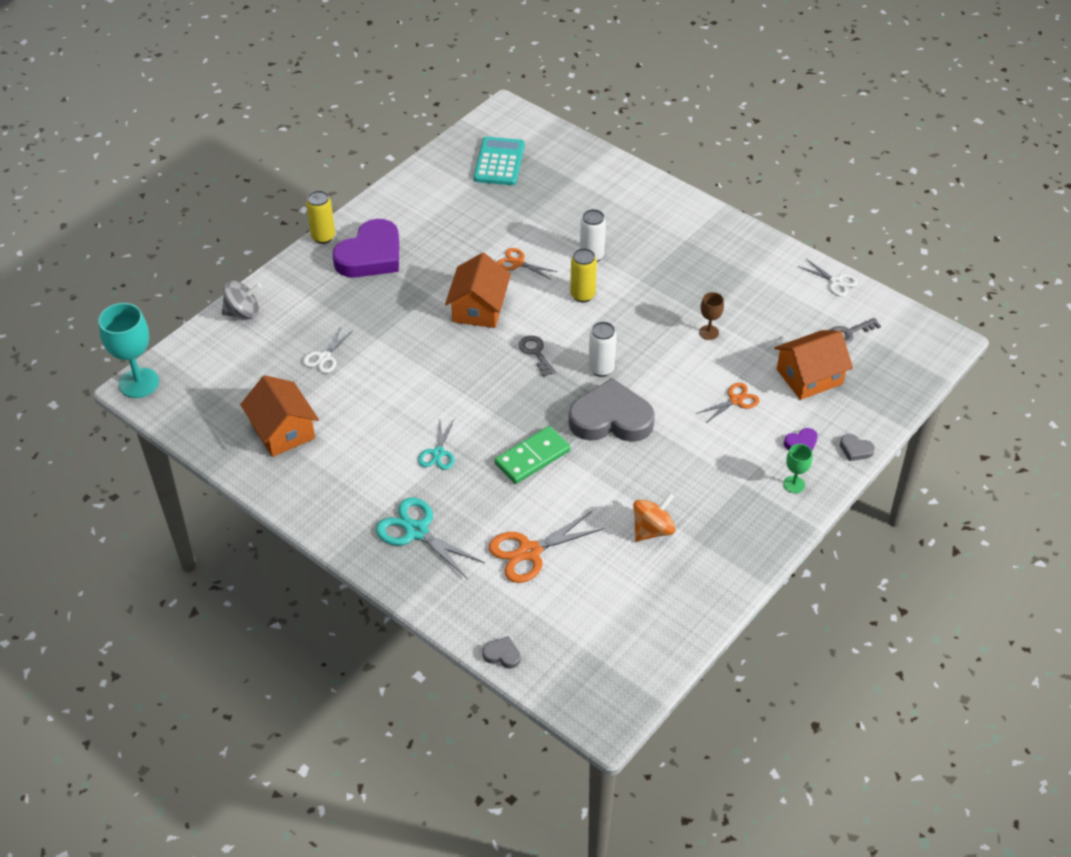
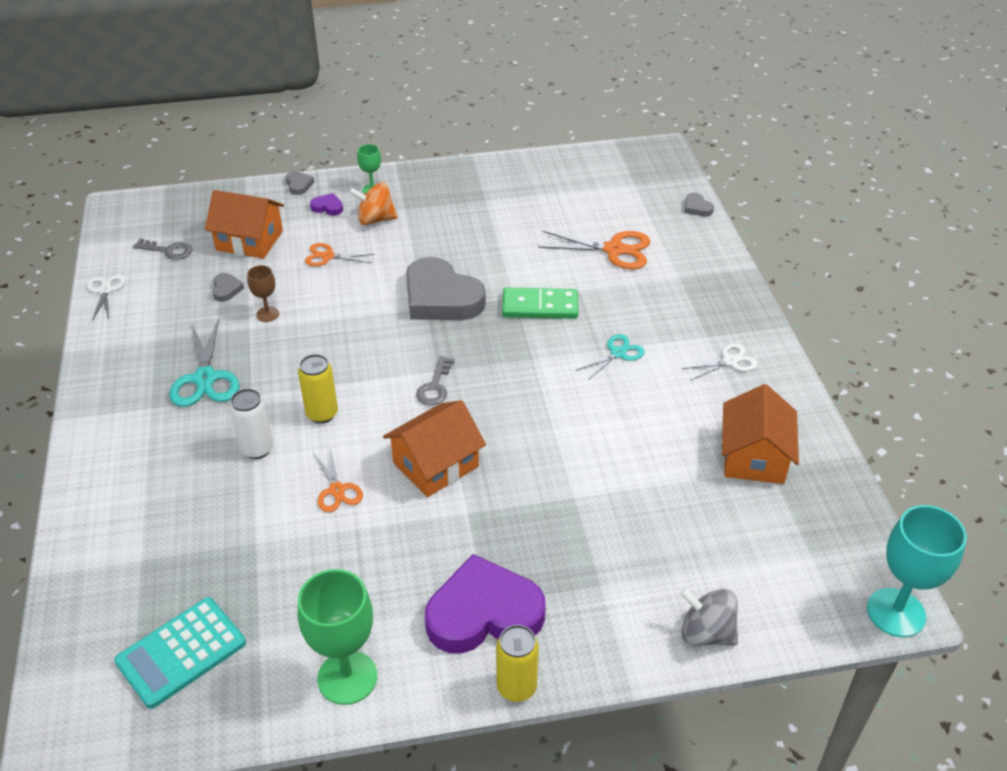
camera: 140 degrees left, 5 degrees down
white scissors [303,327,353,373] -> white scissors moved to [682,343,757,380]
turquoise scissors [376,498,485,579] -> turquoise scissors moved to [170,319,239,407]
white can [588,322,617,377] -> none
orange spinning top [633,492,676,542] -> orange spinning top moved to [349,182,398,225]
none -> grey heart [212,273,244,302]
none -> green goblet [298,569,377,705]

